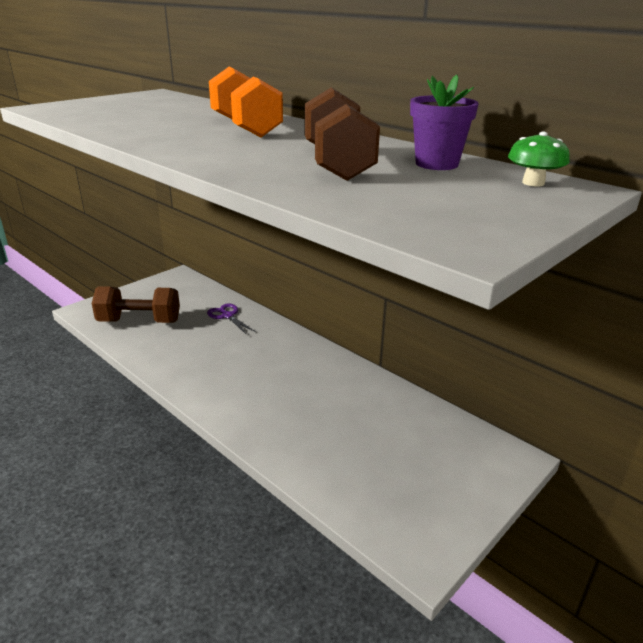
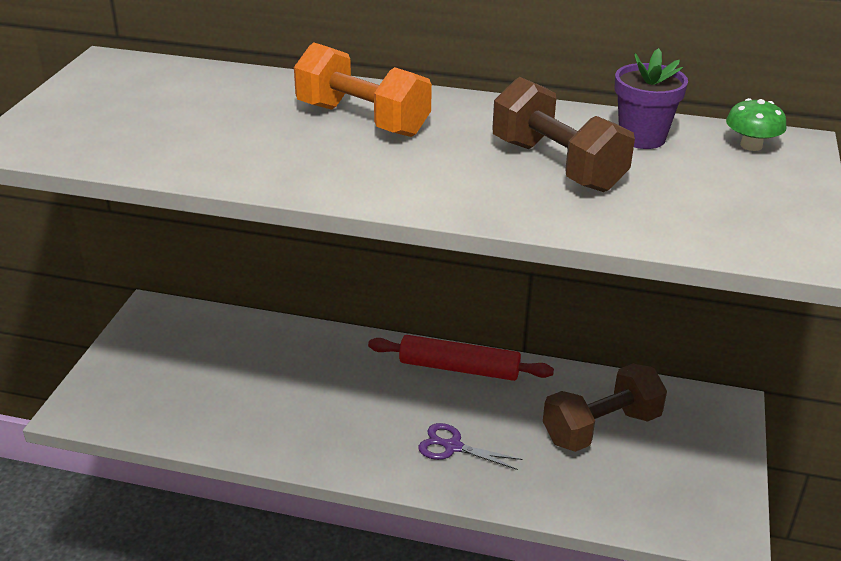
camera: 30 degrees left, 5 degrees up
brown dumbbell [92,286,180,323] -> brown dumbbell moved to [543,364,667,452]
purple scissors [207,303,256,335] -> purple scissors moved to [418,423,523,470]
none -> red rolling pin [368,335,554,381]

